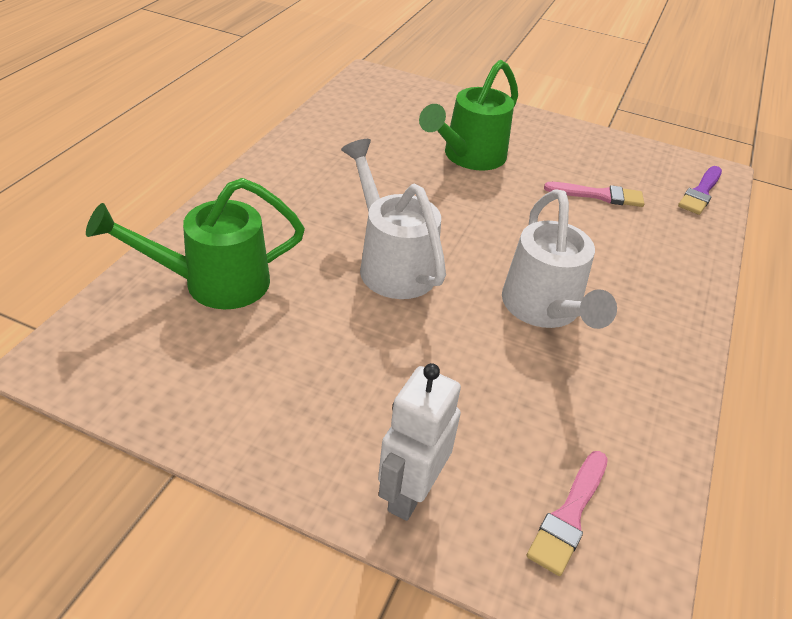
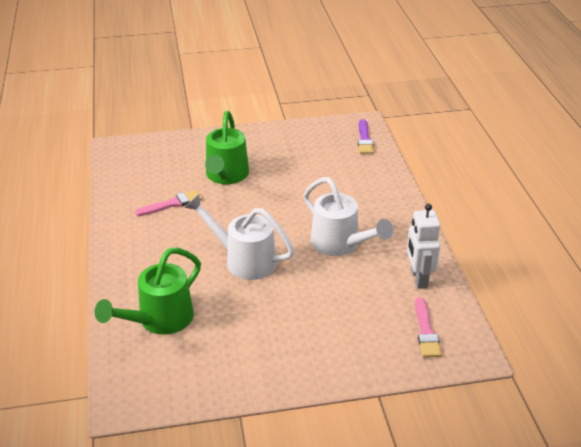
camera: 30 degrees left, 5 degrees down
white robot [378,363,461,521] -> white robot moved to [407,204,440,289]
pink brush [544,182,644,207] -> pink brush moved to [135,190,202,216]

